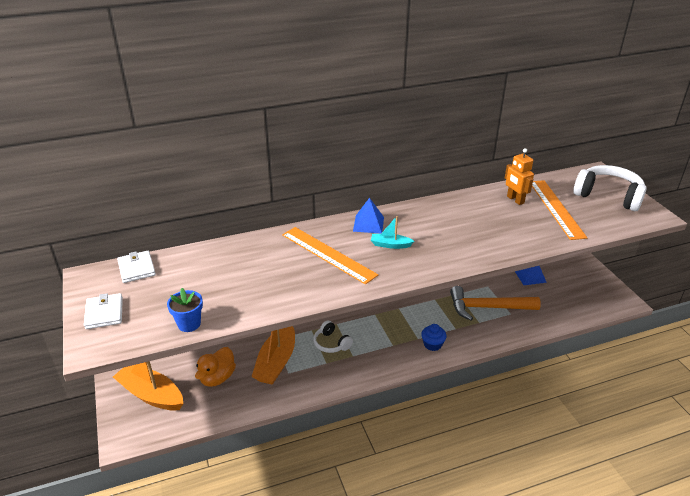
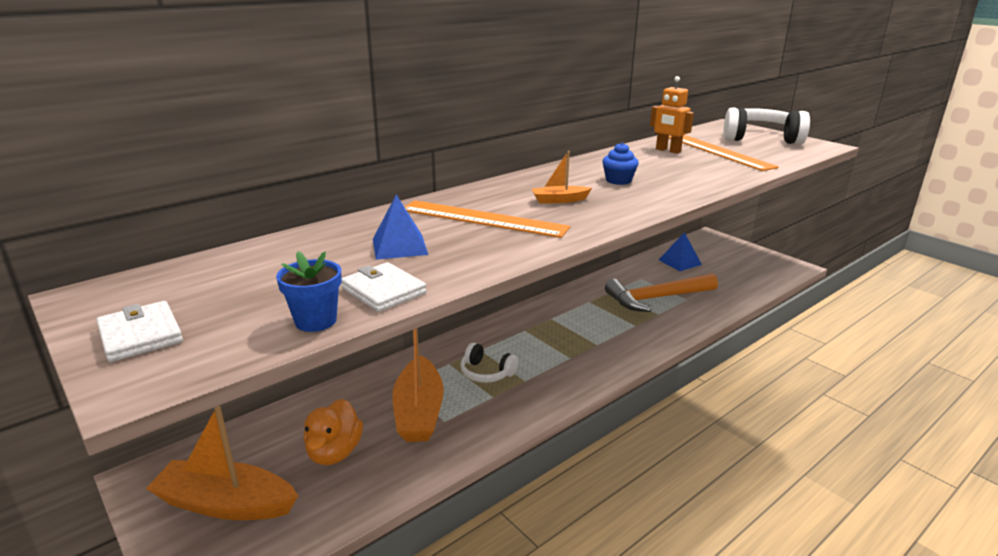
camera: 20 degrees left, 10 degrees down
white wallet [117,251,156,283] -> white wallet moved to [341,262,426,312]
blue pyramid [353,198,384,233] -> blue pyramid moved to [373,195,428,260]
turquoise boat [371,216,414,249] -> orange boat [531,151,592,204]
blue cupcake [421,324,447,351] -> blue cupcake moved to [602,143,639,185]

